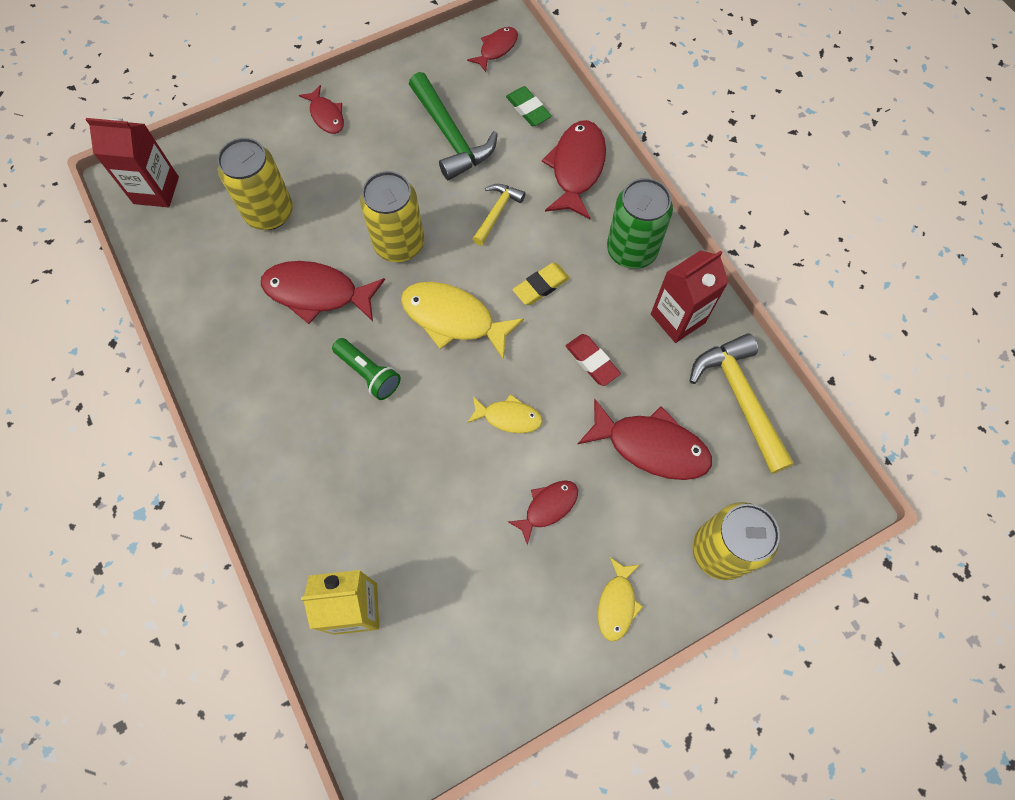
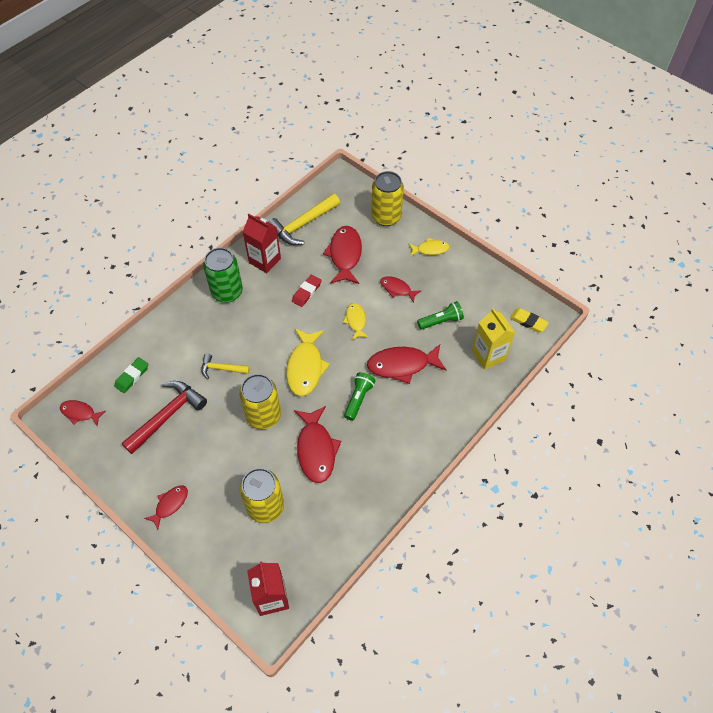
camera: 110 degrees left, 10 degrees down
green hammer [409,72,498,180] -> red hammer [122,381,207,454]
yellow eraser [513,263,570,305] -> yellow eraser moved to [510,308,549,333]
red fish [542,120,606,219] -> red fish moved to [367,344,446,384]
none -> green flashlight [417,301,464,330]

